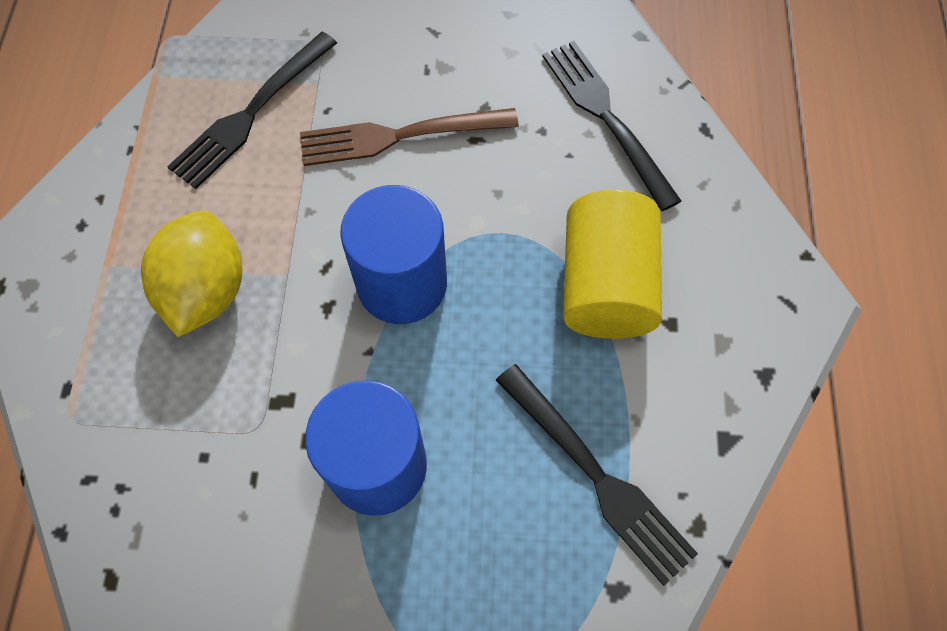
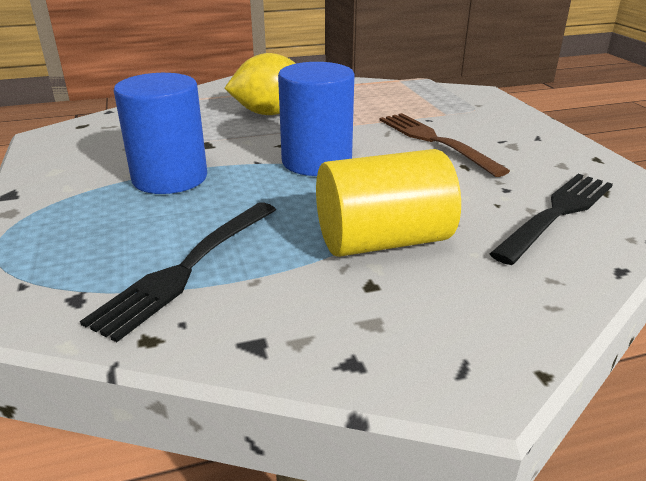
camera: 70 degrees right, 35 degrees down
black fork [167,32,337,189] -> none

